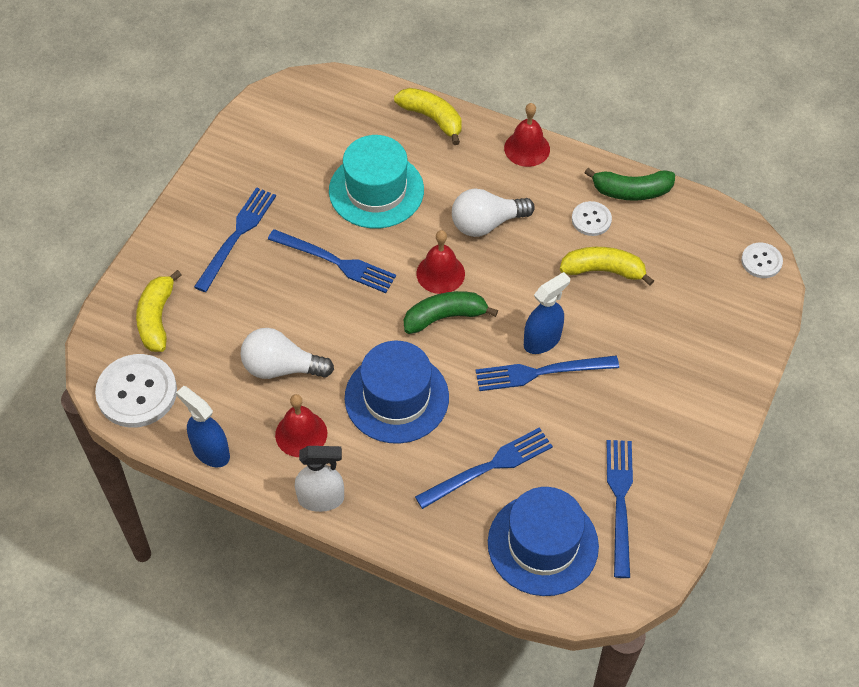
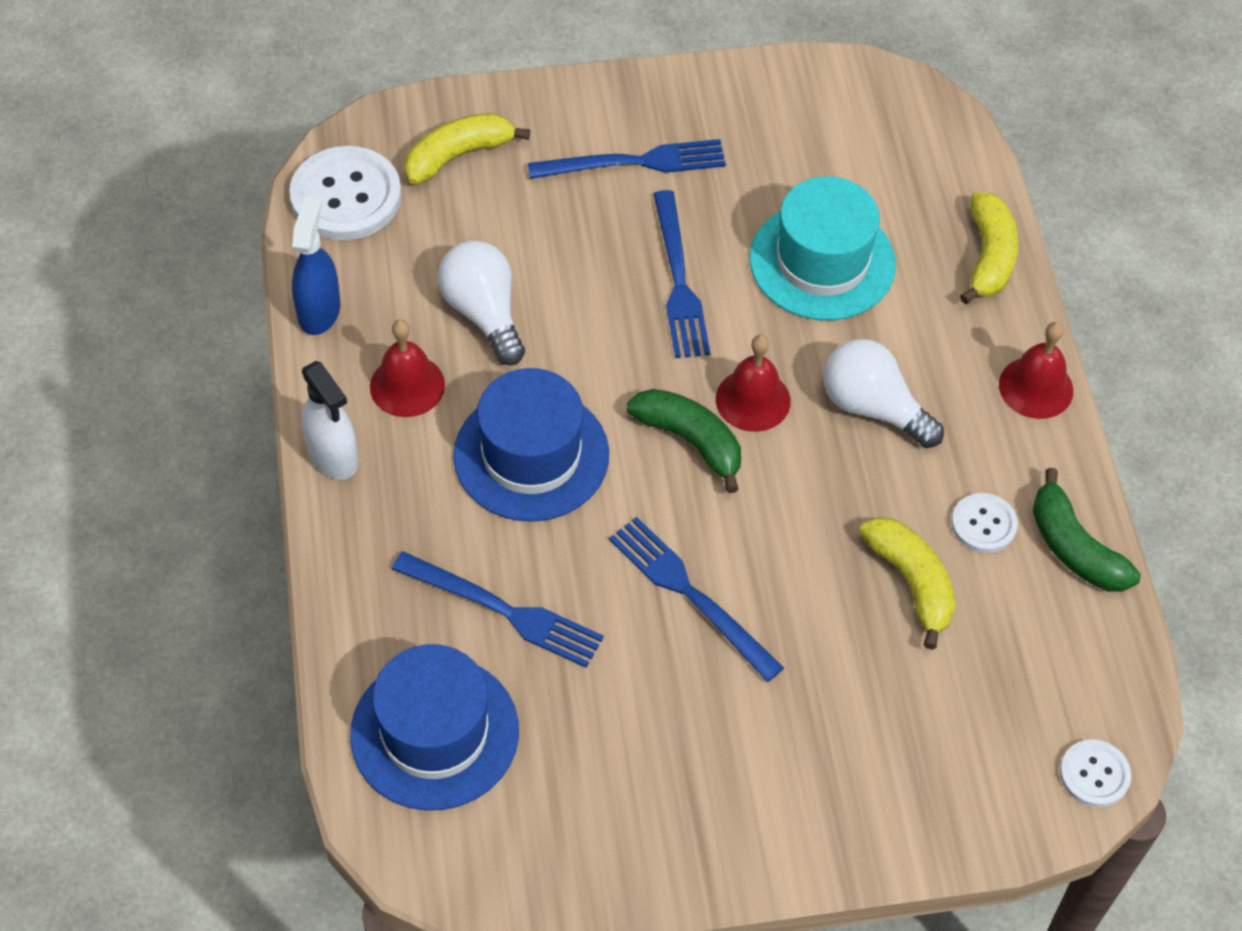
camera: 55 degrees right, 0 degrees up
blue spray bottle [524,272,570,354] -> none
blue fork [607,440,633,578] -> none

